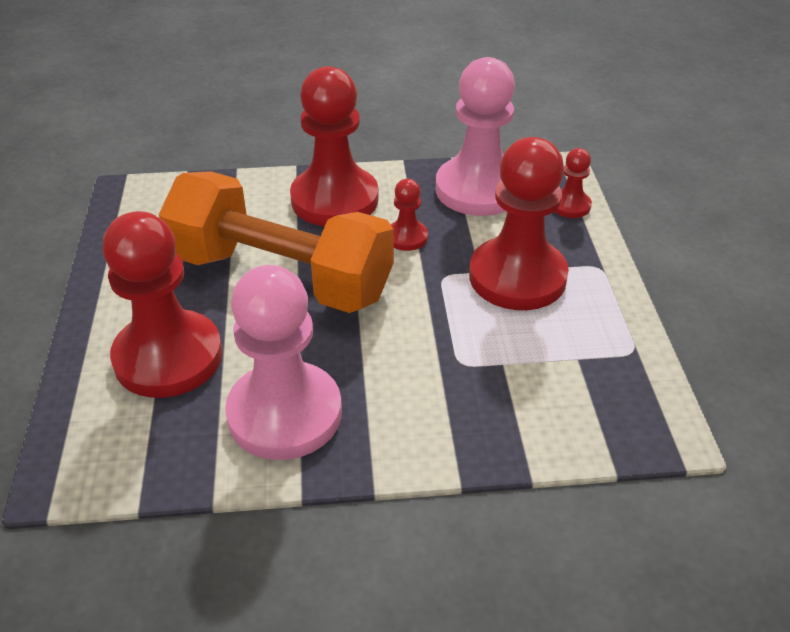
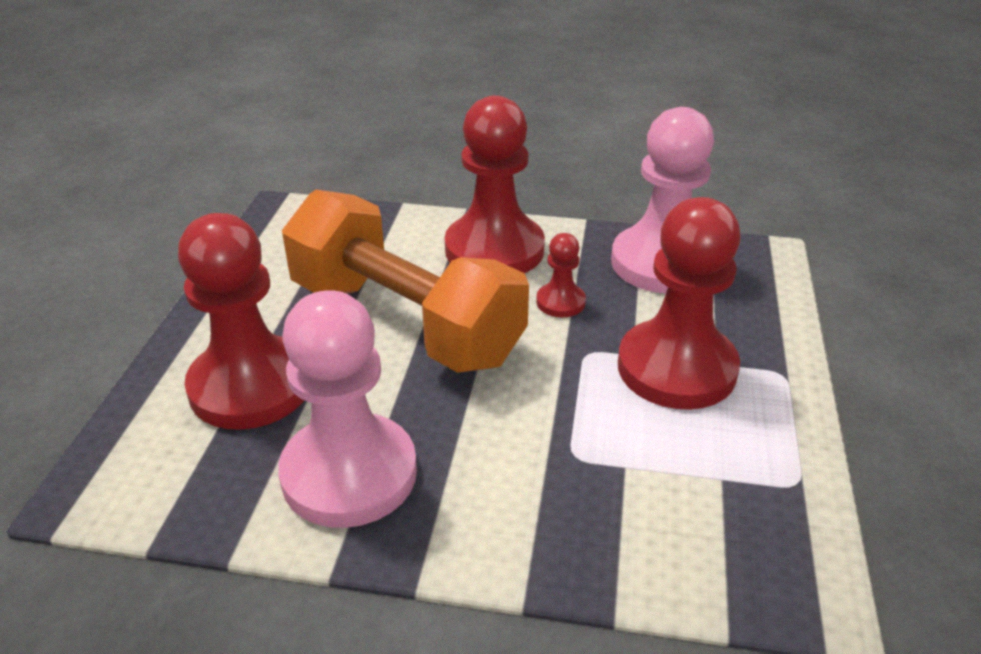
camera: 15 degrees right, 5 degrees down
red pawn [554,148,592,218] -> none

